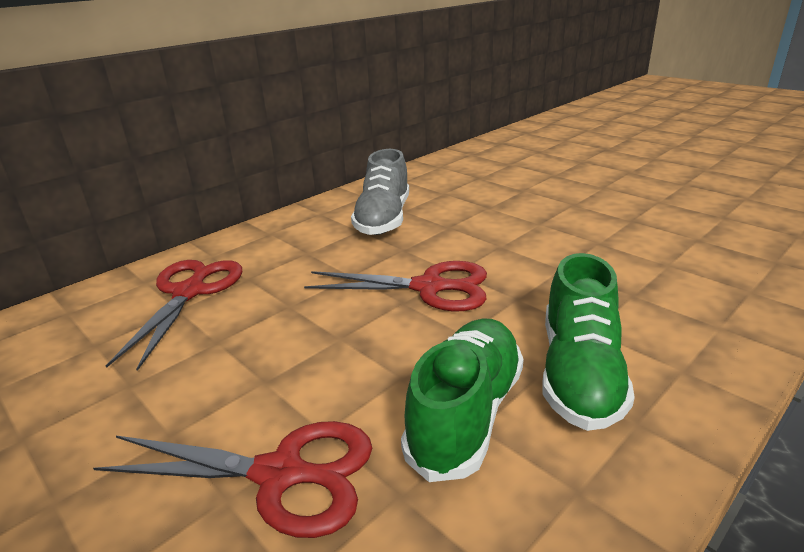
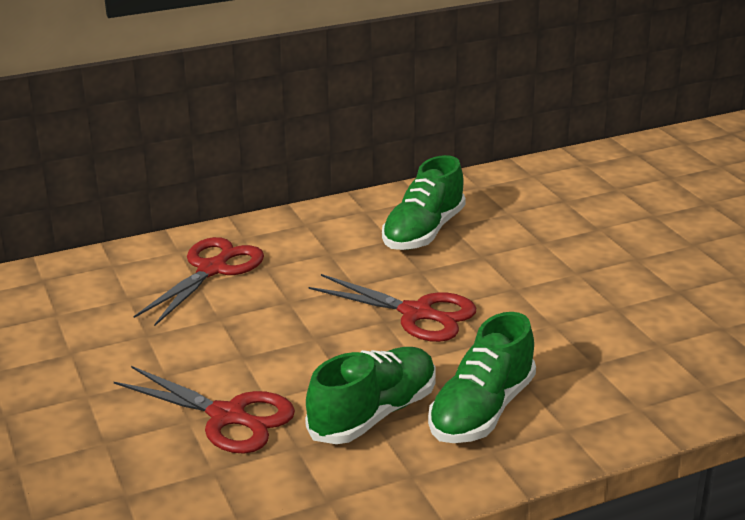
camera: 20 degrees right, 0 degrees up
grey shoe [351,149,409,235] -> green shoe [382,155,466,250]

